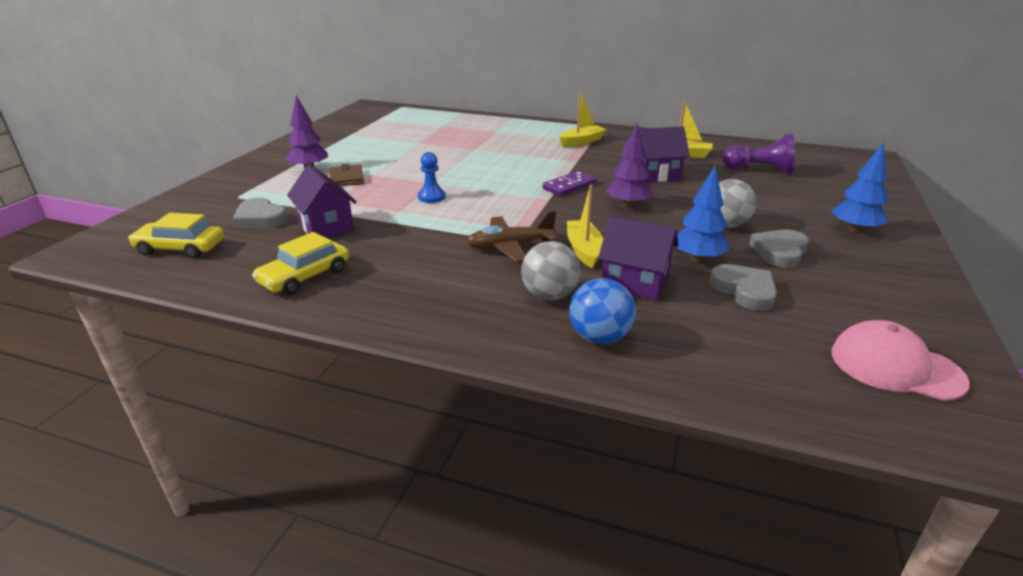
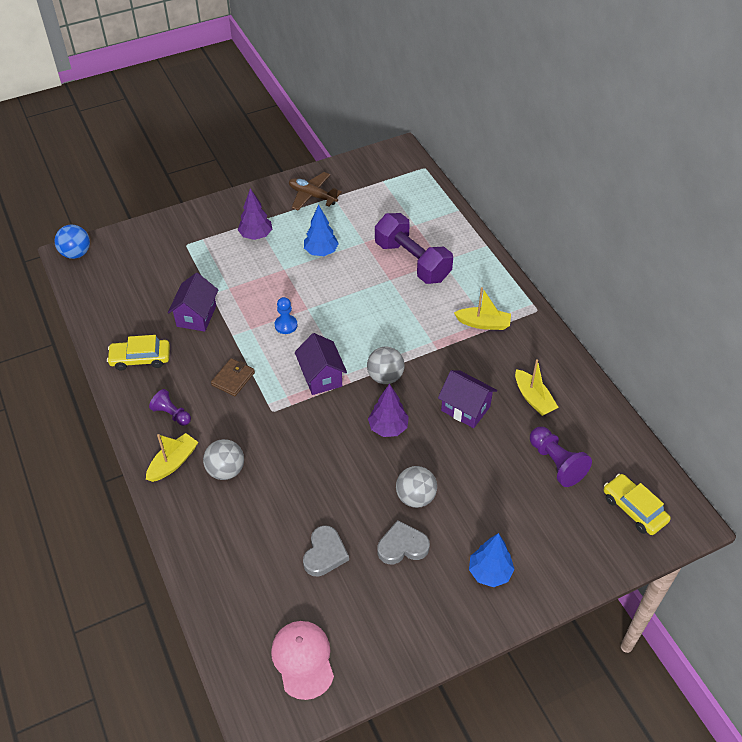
camera: 45 degrees right, 20 degrees up
yellow car [128,213,224,259] -> yellow car moved to [604,474,671,535]
grey heart [232,198,288,228] -> none
brown wallet [330,164,364,186] -> brown wallet moved to [211,358,255,396]
brown plane [467,210,558,263] -> brown plane moved to [289,172,342,210]
purple domino [543,171,596,196] -> grey ball [367,347,405,384]
yellow boat [567,185,604,268] -> yellow boat moved to [146,433,198,482]
blue ball [569,278,636,344] -> blue ball moved to [54,225,90,259]
purple house [598,216,678,301] -> purple house moved to [295,333,347,395]
blue tree [677,166,729,263] -> blue tree moved to [304,205,339,256]
none -> purple pawn [149,389,191,426]
none -> purple dumbbell [375,213,453,284]

